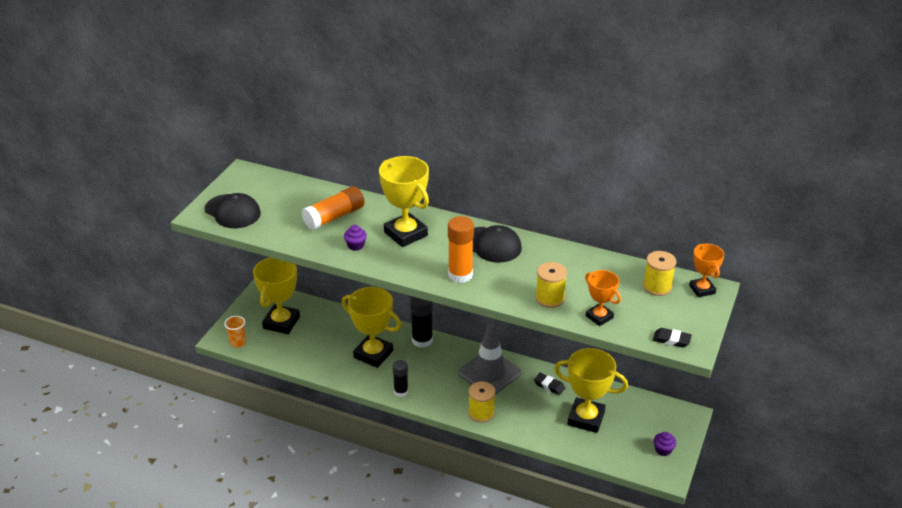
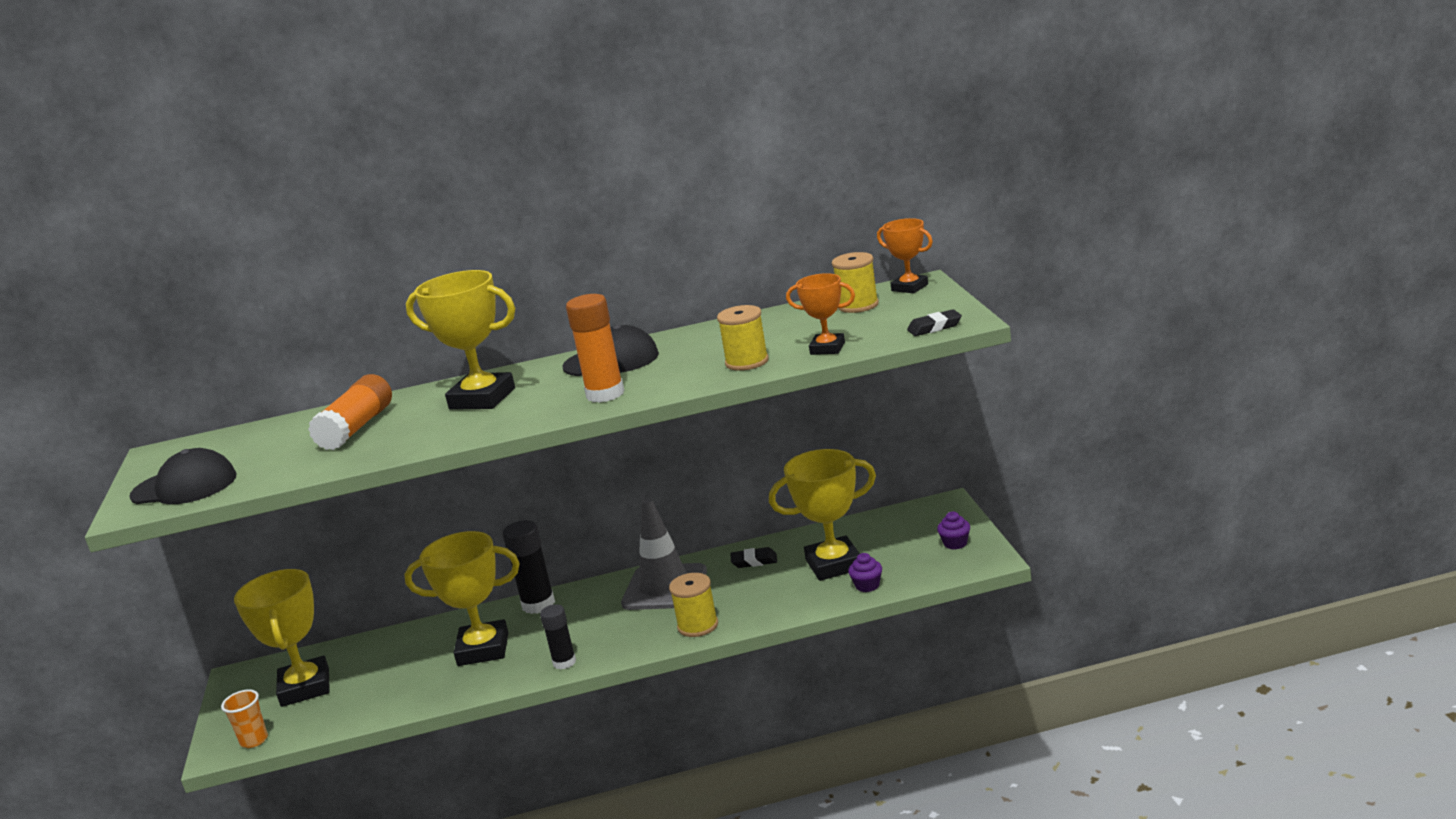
camera: 30 degrees left, 15 degrees down
purple cupcake [344,225,367,251] -> purple cupcake moved to [848,553,882,592]

